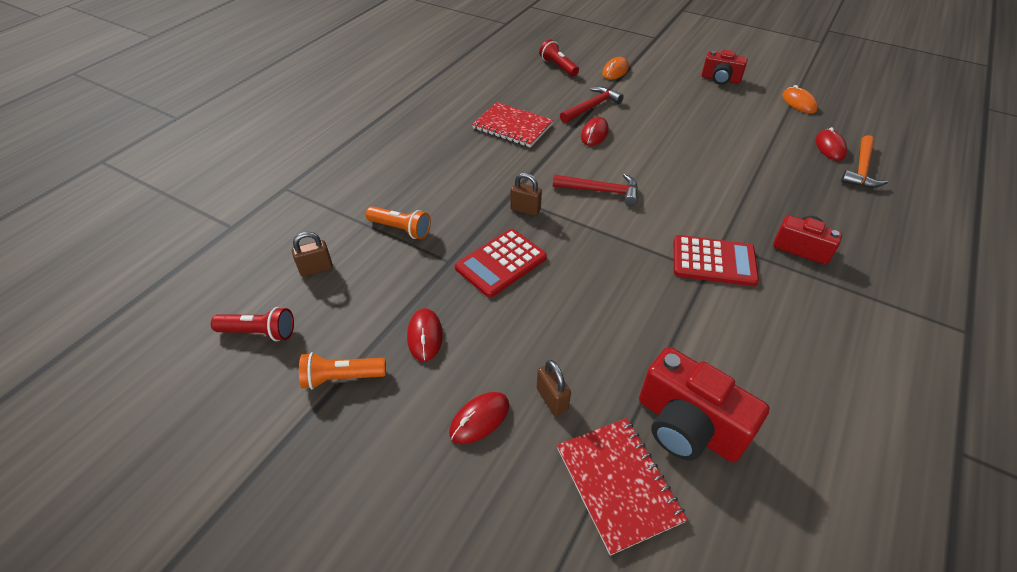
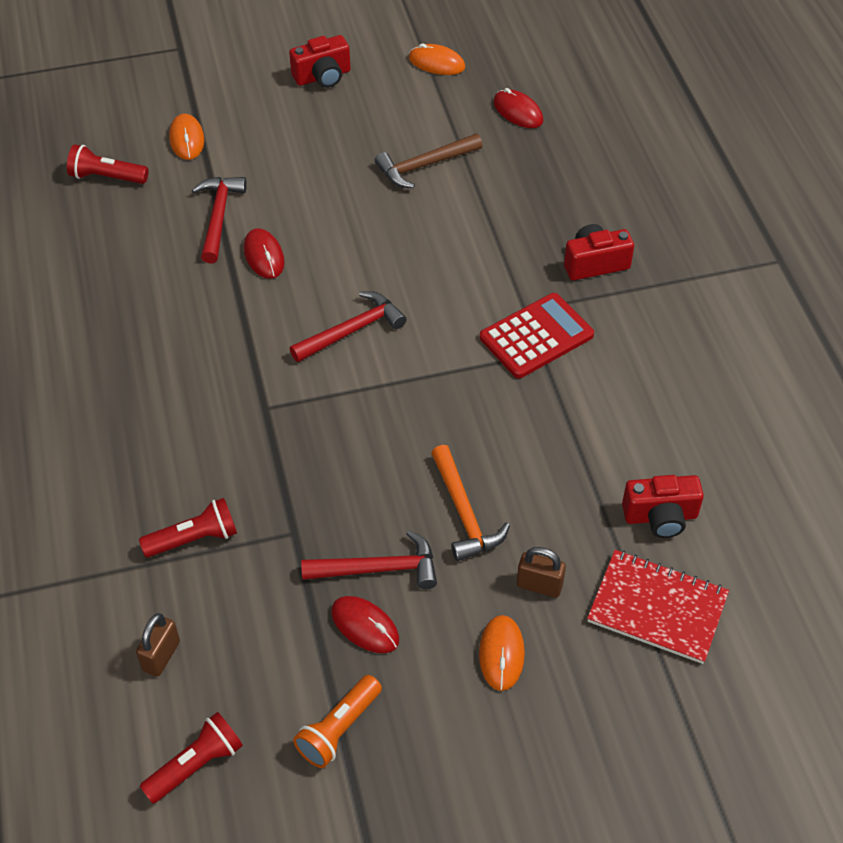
camera: 45 degrees left, 5 degrees up
orange flashlight [366,206,431,239] -> red flashlight [139,498,237,557]
red mouse [449,392,509,444] -> orange mouse [479,615,525,691]
red calculator [455,229,547,298] -> none
red notebook [472,102,554,147] -> none
brown padlock [511,173,542,216] -> none
red camera [639,347,770,462] -> red camera [622,475,704,538], size x0.63
orange hammer [841,135,888,188] -> orange hammer moved to [431,445,510,561]
none -> red hammer [301,530,437,589]
none -> brown hammer [375,134,482,188]

